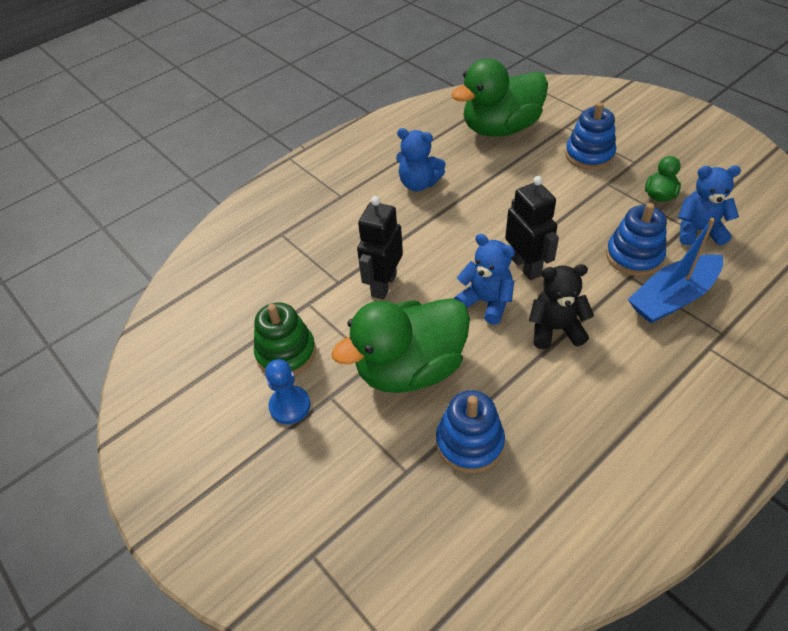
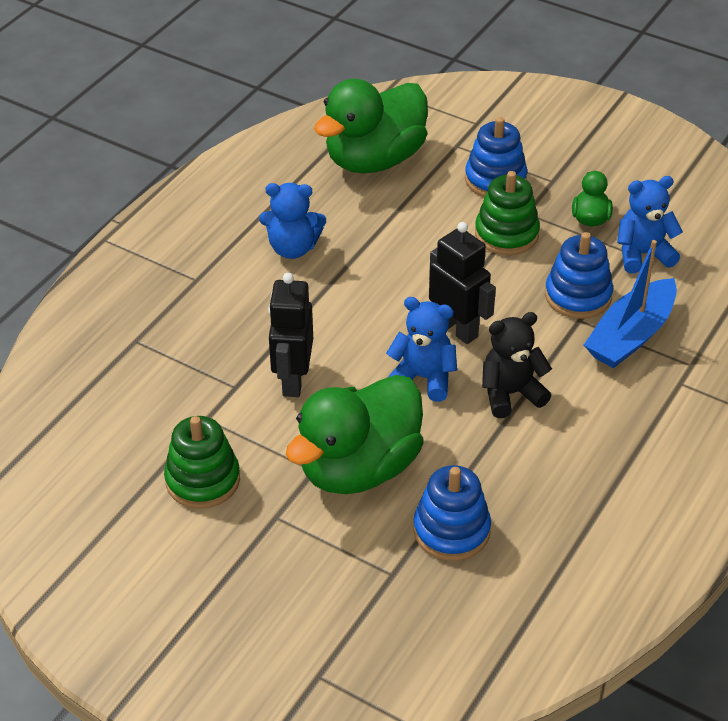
camera: 20 degrees left, 5 degrees down
blue pawn [265,359,311,424] -> none
none -> green stacking toy [475,171,540,255]

